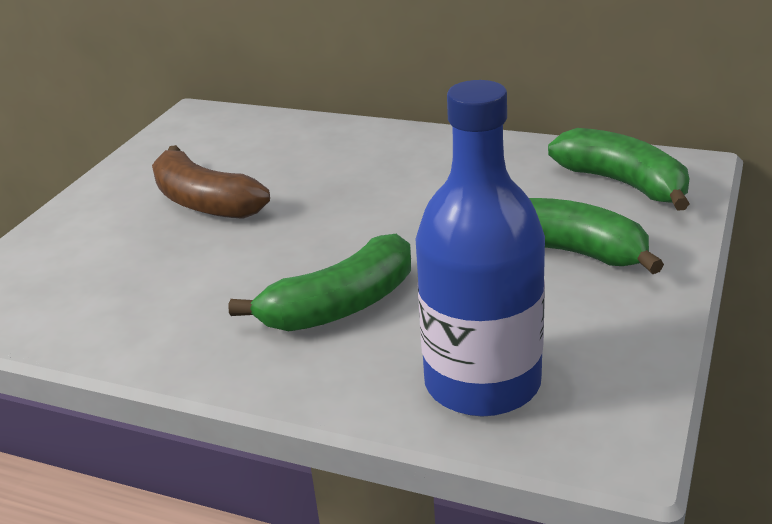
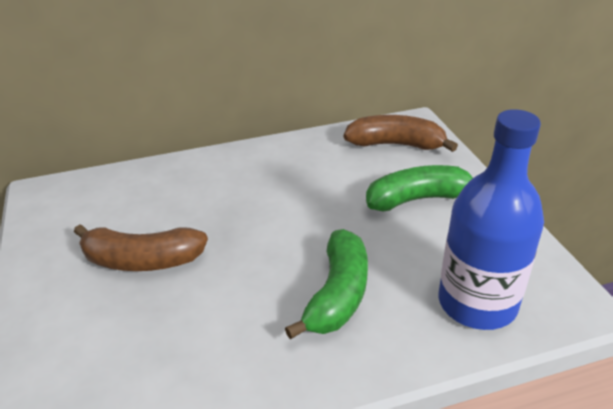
camera: 40 degrees left, 5 degrees up
green banana [548,128,690,211] -> brown banana [344,115,458,152]

